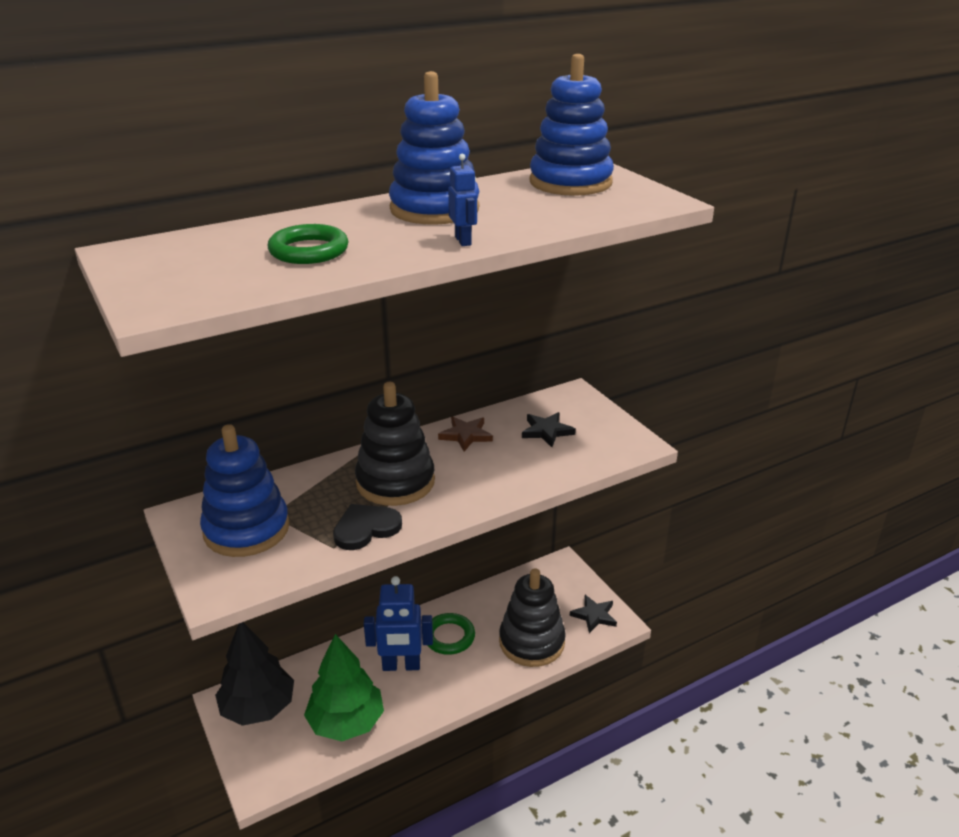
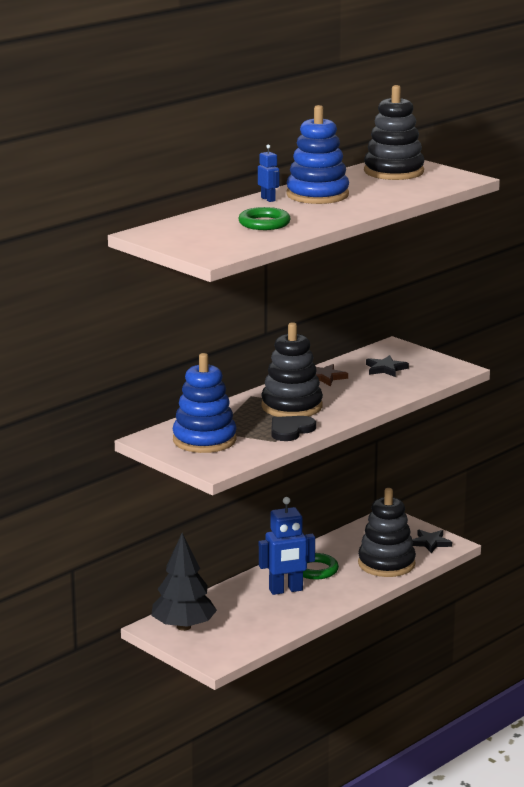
camera: 15 degrees left, 10 degrees down
green tree [304,634,384,741] -> none
blue robot [448,154,477,246] -> blue robot moved to [258,144,279,202]
blue stacking toy [529,54,614,196] -> black stacking toy [364,85,424,180]

